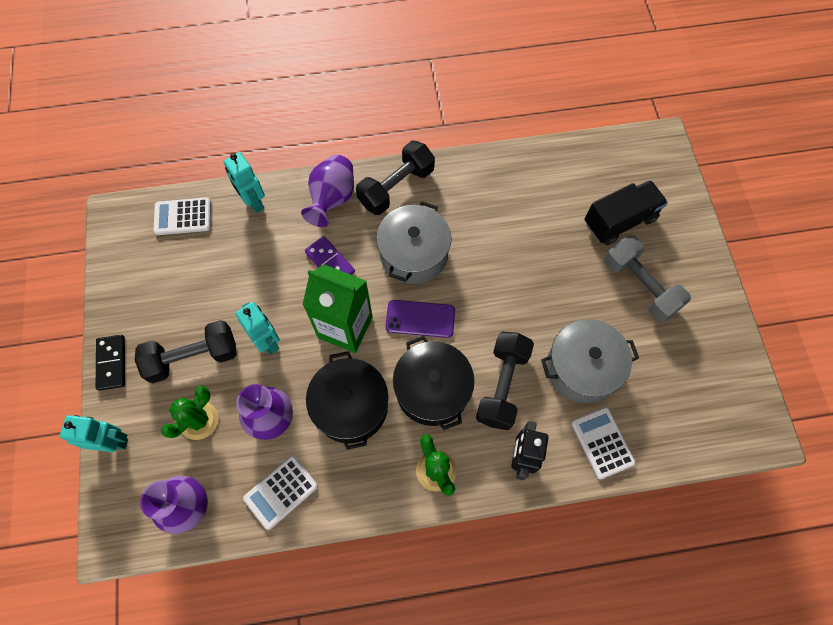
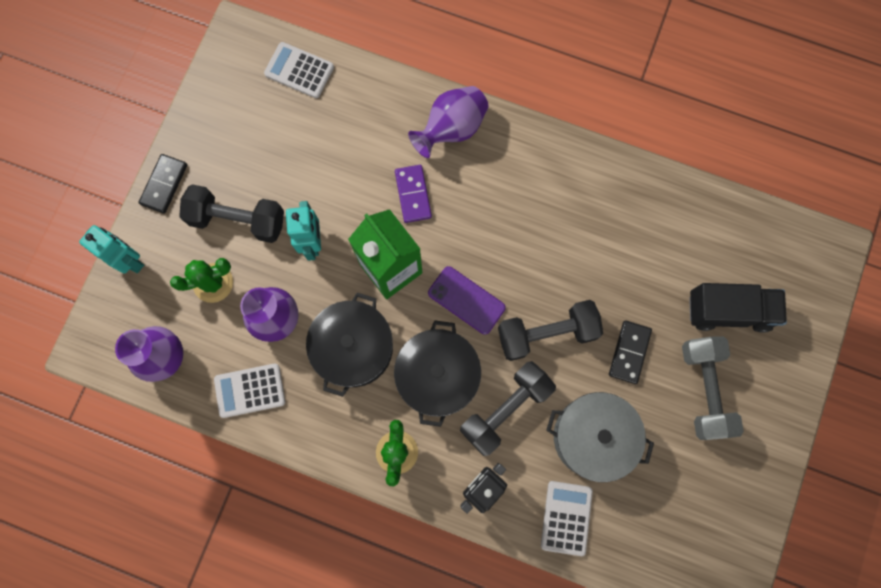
camera: 30 degrees right, 10 degrees up
turquoise robot [223,152,265,213] -> none
black dumbbell [356,141,435,215] -> black dumbbell moved to [498,300,603,361]
grey pot [376,201,452,284] -> none
none -> black domino [609,320,652,384]

